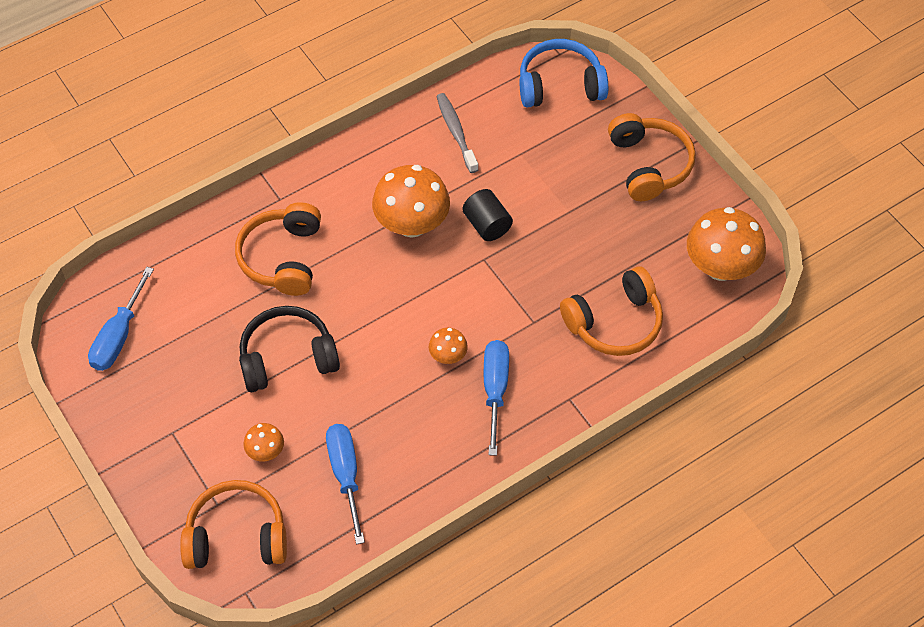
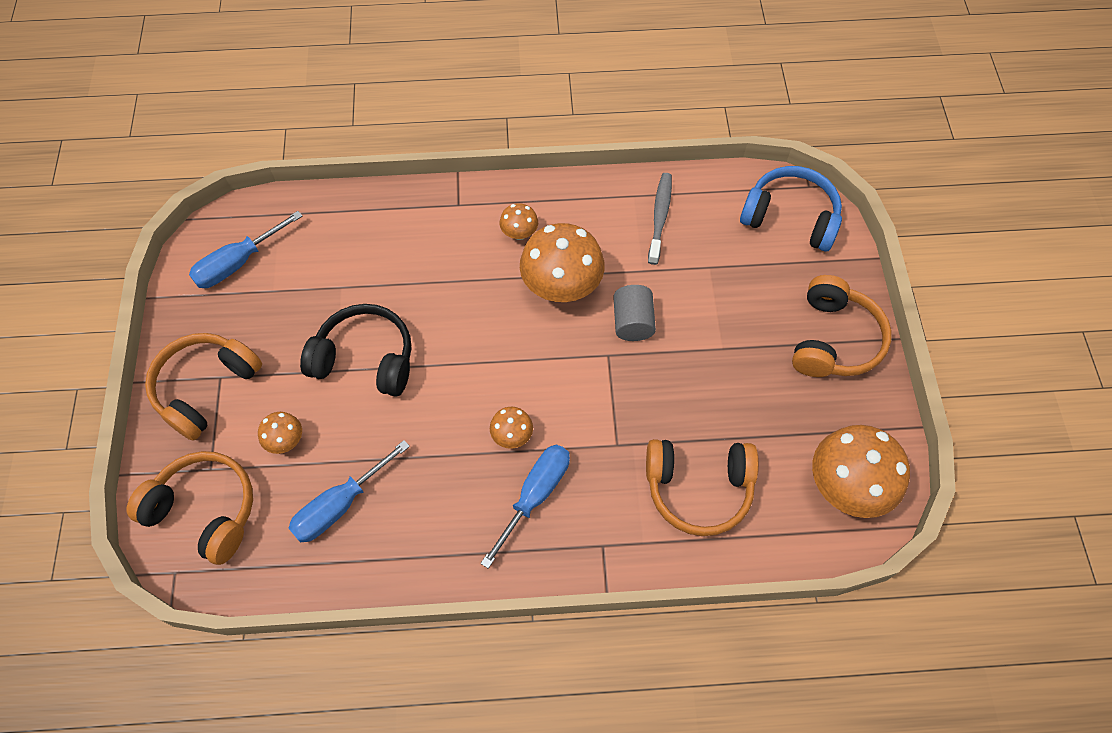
camera: 30 degrees right, 5 degrees up
orange headphones [235,202,321,296] -> orange headphones moved to [145,333,262,441]
blue screwdriver [326,424,365,544] -> blue screwdriver turned 150 degrees counterclockwise [289,440,410,543]
black cylinder [463,189,513,241] -> grey cylinder [613,285,656,341]
none -> orange mushroom [500,203,538,240]

